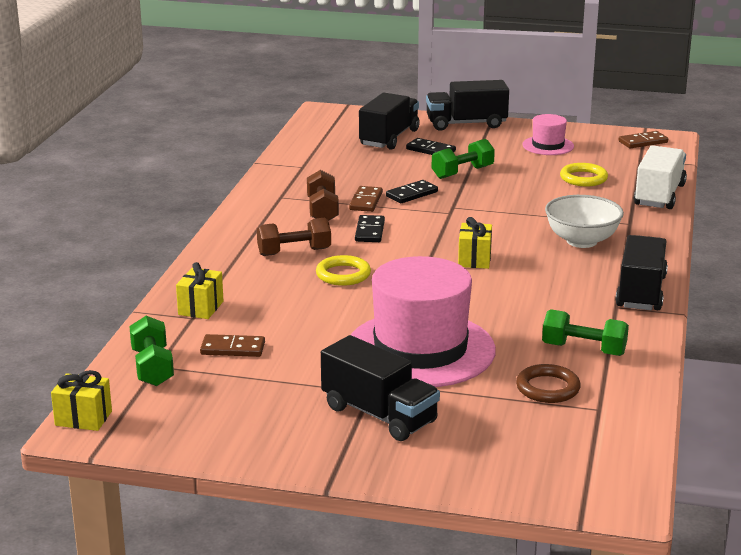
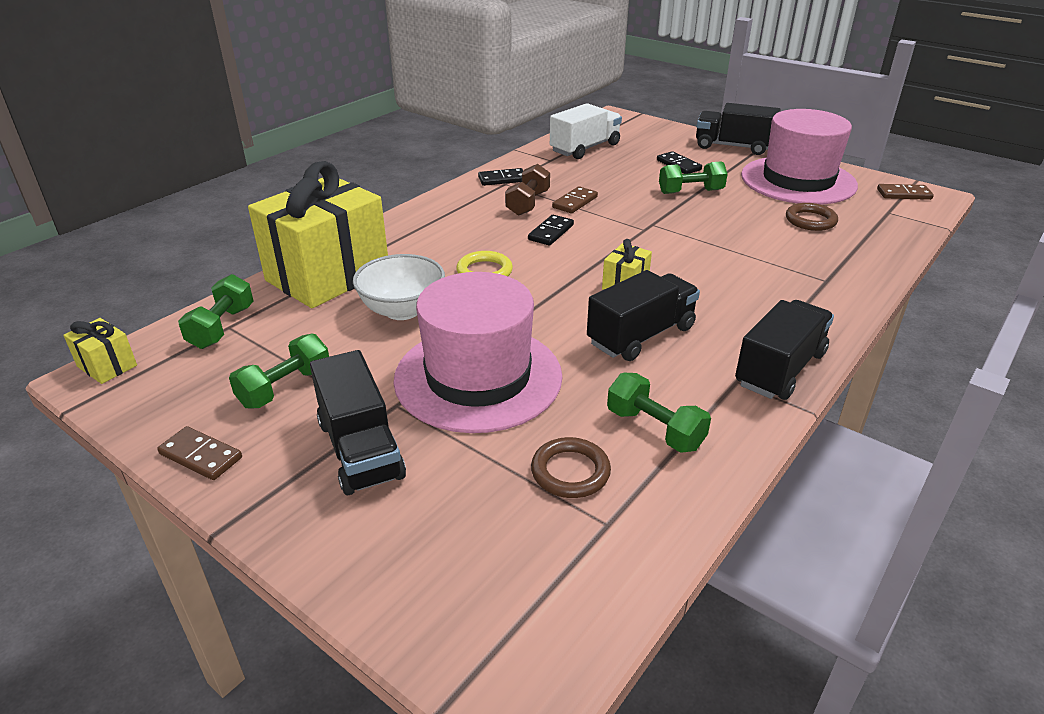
camera: 25 degrees right, 10 degrees up
yellow gift [176,262,223,319] -> yellow gift [248,161,388,308], size x2.44
brown domino [200,334,265,357] -> brown domino moved to [157,426,242,480]
brown dumbbell [257,218,331,256] -> none
black truck [359,93,420,150] -> black truck moved to [587,270,700,361]
black domino [386,180,438,203] -> black domino moved to [478,168,523,186]
pink hat [522,114,574,155] -> pink hat [741,109,858,205], size x2.15
white bowl [545,195,624,248] -> white bowl moved to [353,254,445,320]
yellow ring [560,163,608,187] -> brown ring [786,203,838,231]
white truck [634,145,687,209] -> white truck moved to [550,103,622,159]
none -> green dumbbell [229,334,329,409]

